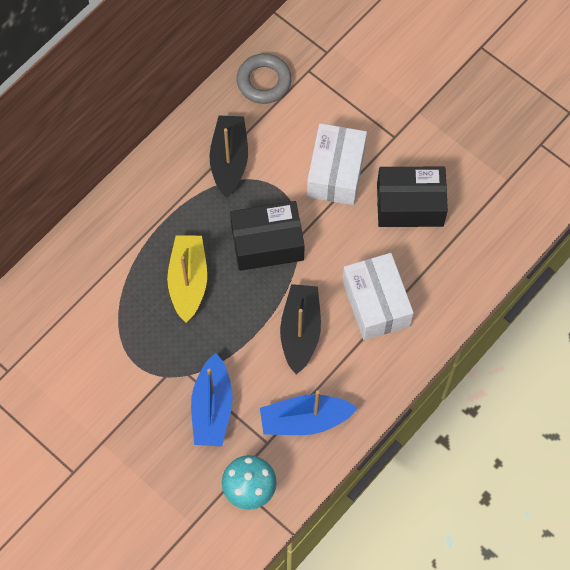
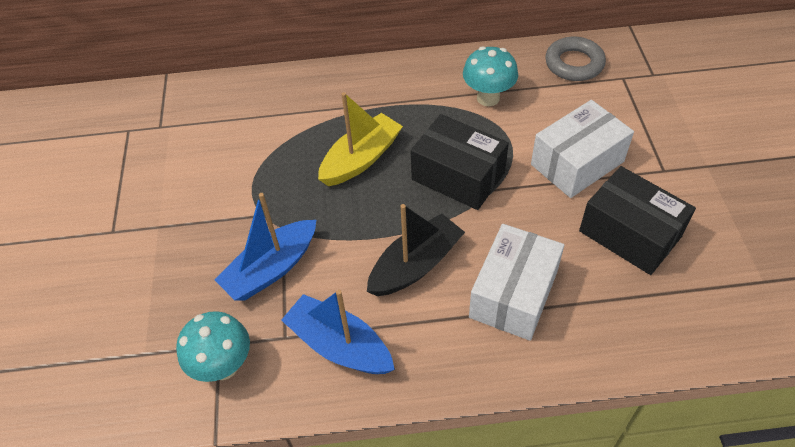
camera: 45 degrees right, 15 degrees down
black boat [209,116,248,197] -> turquoise mushroom [463,46,518,106]

